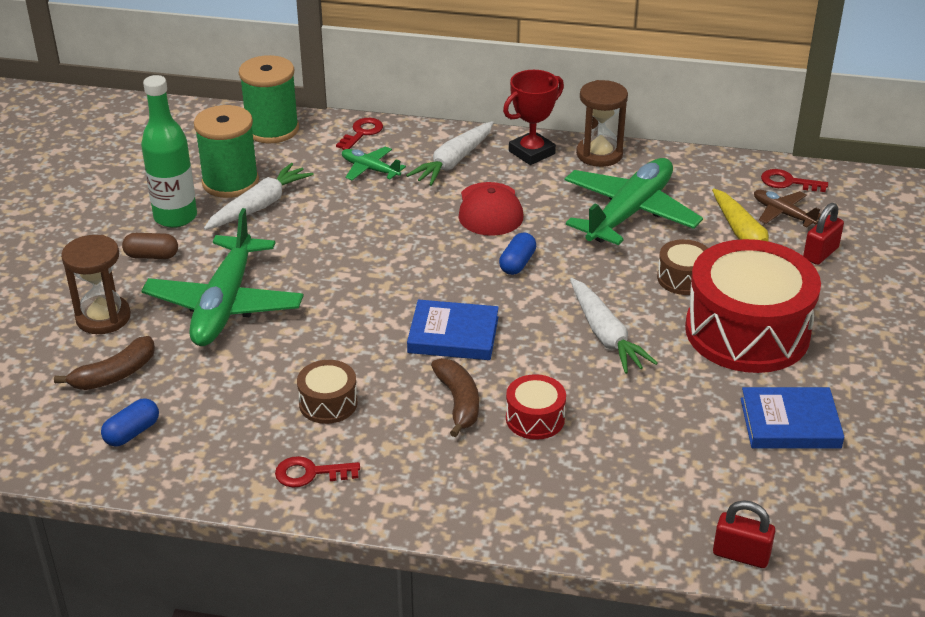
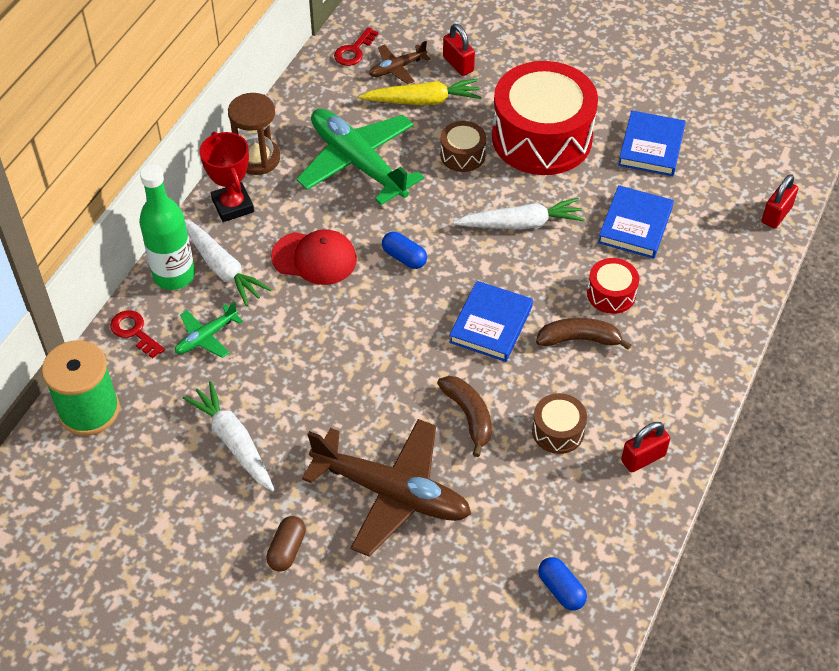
camera: 75 degrees left, 15 degrees up
brown banana [54,336,155,390] -> brown banana moved to [437,376,492,457]
brown hourglass [61,235,131,334] -> none
green bottle [141,75,197,228] -> green bottle moved to [139,164,195,290]
green plane [141,208,304,346] -> brown plane [302,419,471,557]
green spool [194,105,259,198] -> none
red key [275,456,360,488] -> red padlock [621,422,670,472]
none -> blue book [598,185,674,259]

